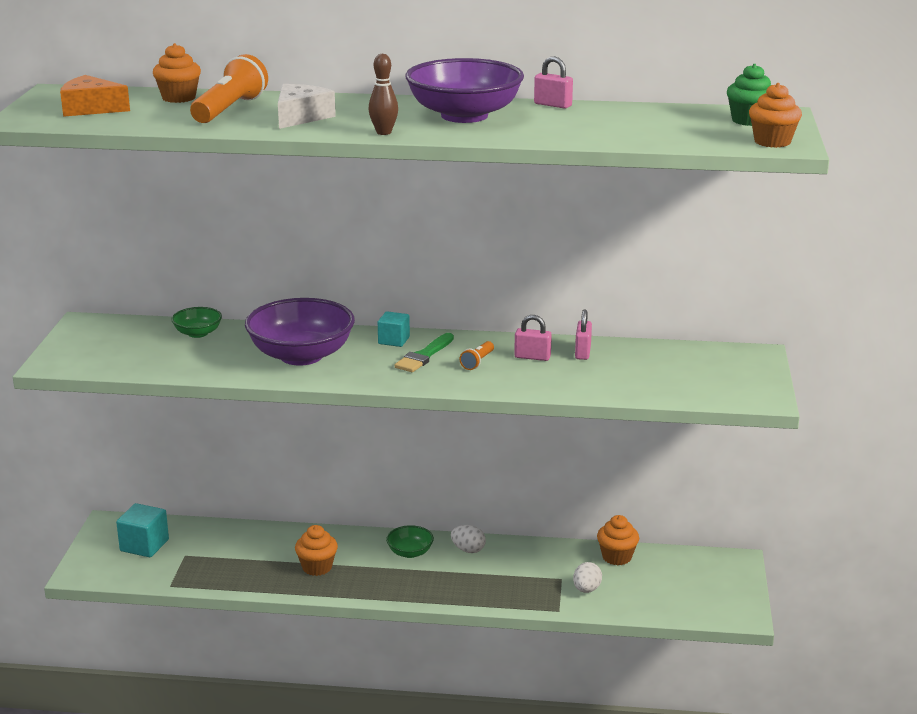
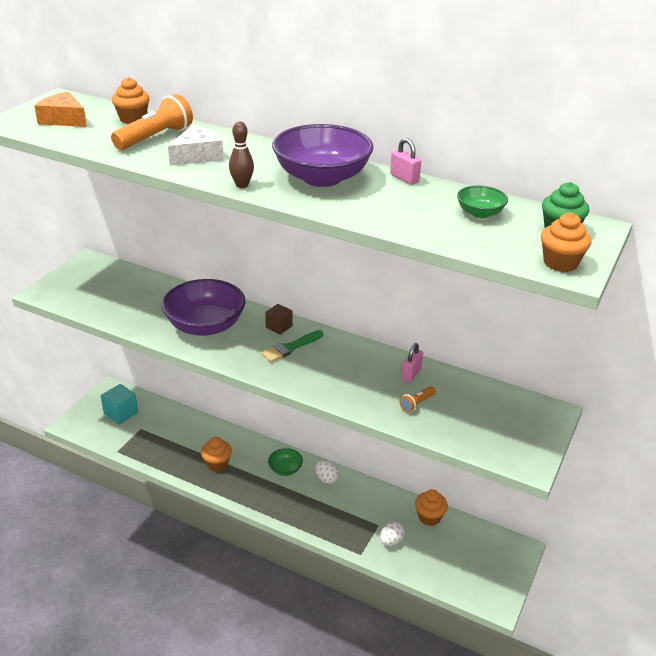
camera: 20 degrees right, 10 degrees up
green bowl [171,307,222,338] -> green bowl moved to [457,186,508,218]
turquoise cube [378,311,410,347] -> brown cube [265,304,293,335]
orange flashlight [459,341,494,370] -> orange flashlight moved to [399,386,436,412]
pink padlock [514,315,552,361] -> none

